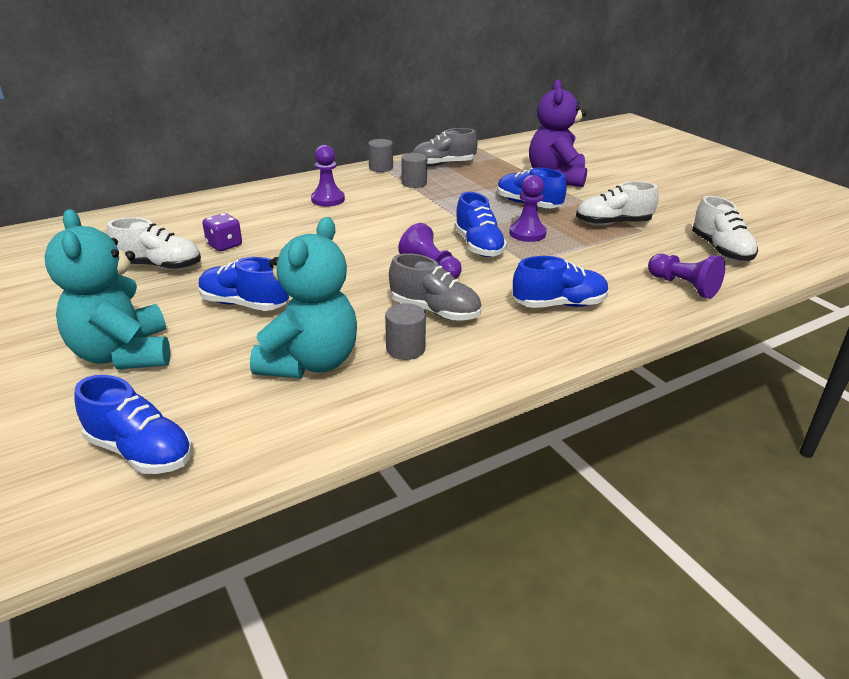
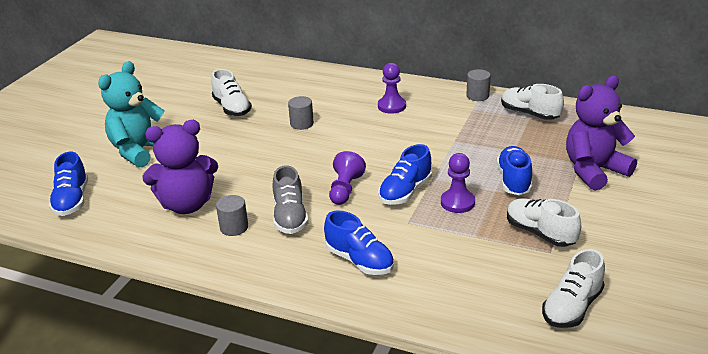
camera: 55 degrees right, 0 degrees up
blue shoe [198,257,289,311] -> none
purple dice [203,213,242,251] -> none
turquoise teddy bear [250,217,357,378] -> purple teddy bear [142,120,218,214]
grey cylinder [401,153,427,188] -> grey cylinder moved to [288,96,314,130]
grey shoe [413,128,478,166] -> white shoe [501,84,564,120]
purple pawn [648,254,725,299] -> none

